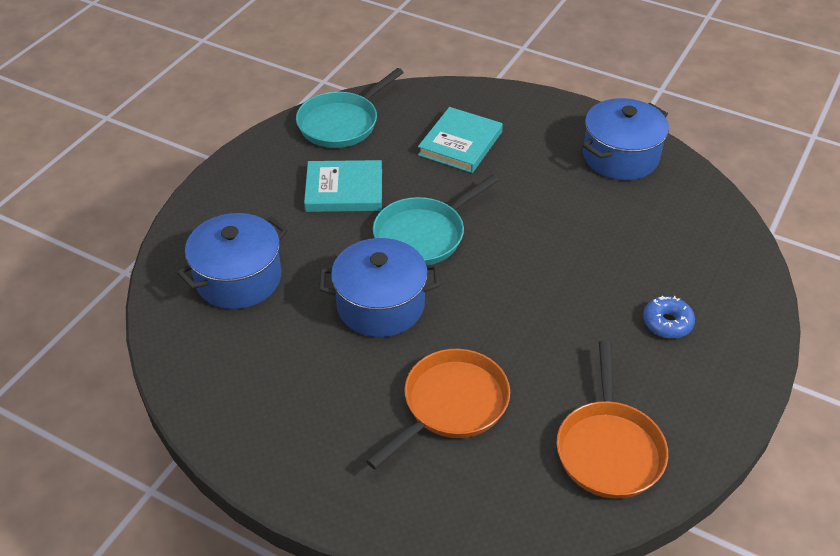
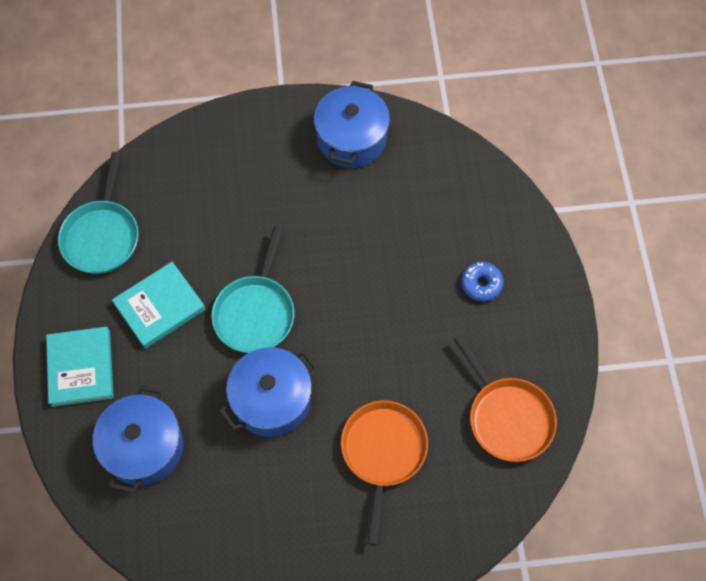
camera: 35 degrees left, 20 degrees up
turquoise book [418,107,503,173] -> turquoise book moved to [46,327,114,407]

